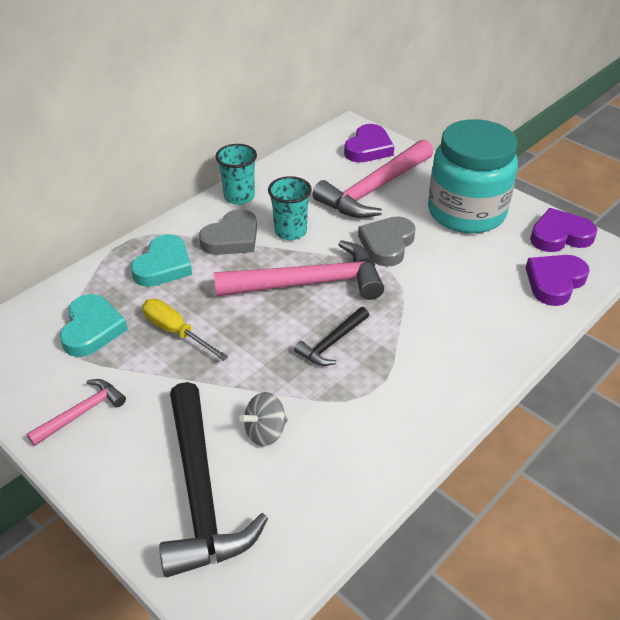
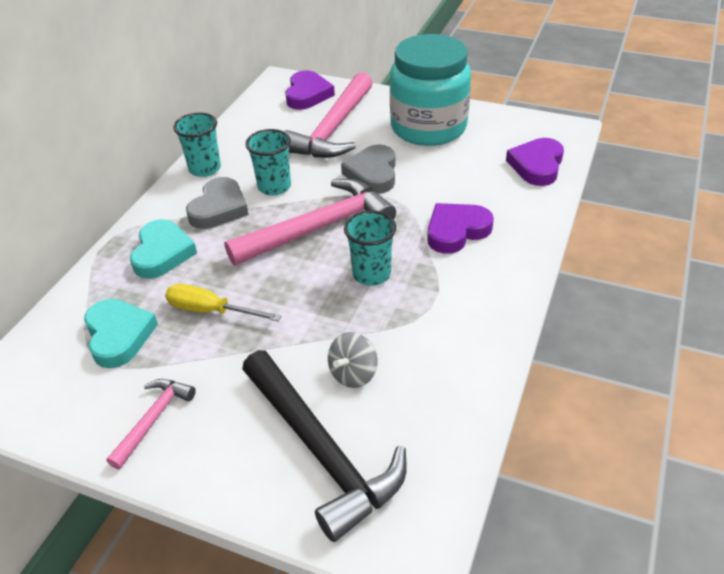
camera: 20 degrees left, 0 degrees up
black hammer [294,307,369,366] -> turquoise cup [344,210,396,286]
purple heart [530,208,597,252] -> purple heart moved to [427,203,494,254]

